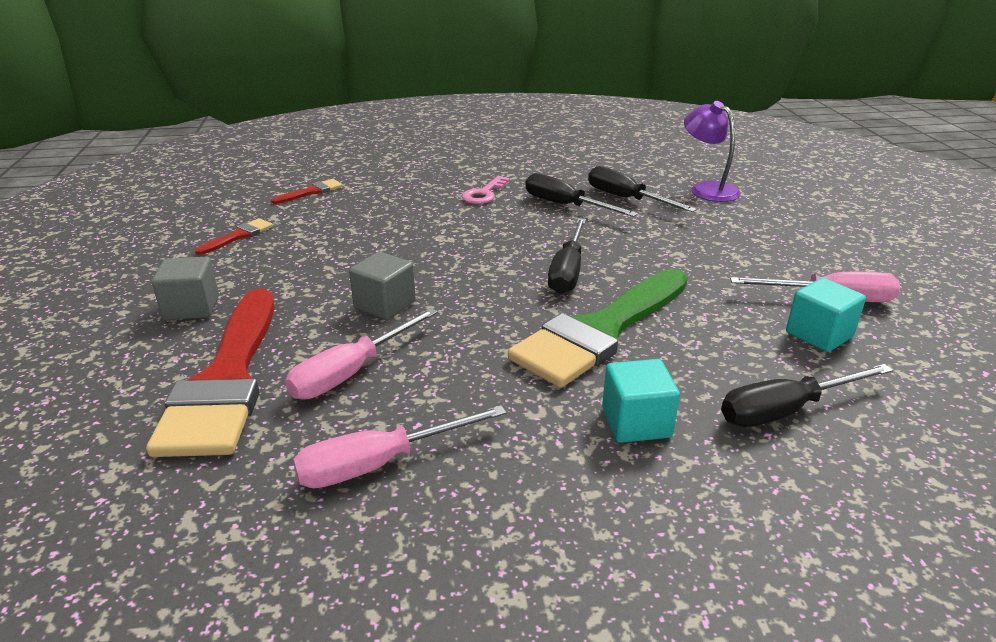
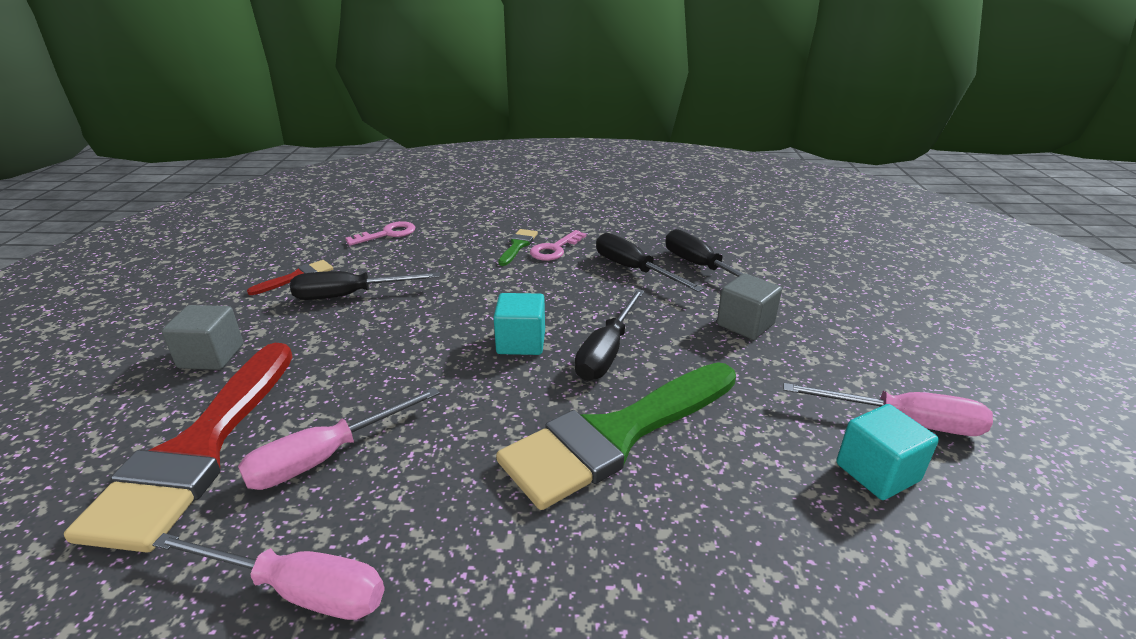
camera: 10 degrees right, 0 degrees up
red brush [271,179,343,204] -> pink key [345,221,415,246]
pink screwdriver [293,405,506,488] -> pink screwdriver turned 150 degrees counterclockwise [152,533,385,620]
grey cube [349,252,416,320] -> grey cube moved to [717,273,782,340]
turquoise cube [602,359,680,443] -> turquoise cube moved to [493,293,545,355]
purple lamp [684,101,741,202] -> none
black screwdriver [721,364,893,427] -> black screwdriver moved to [290,271,440,300]
none -> green brush [498,229,538,266]

